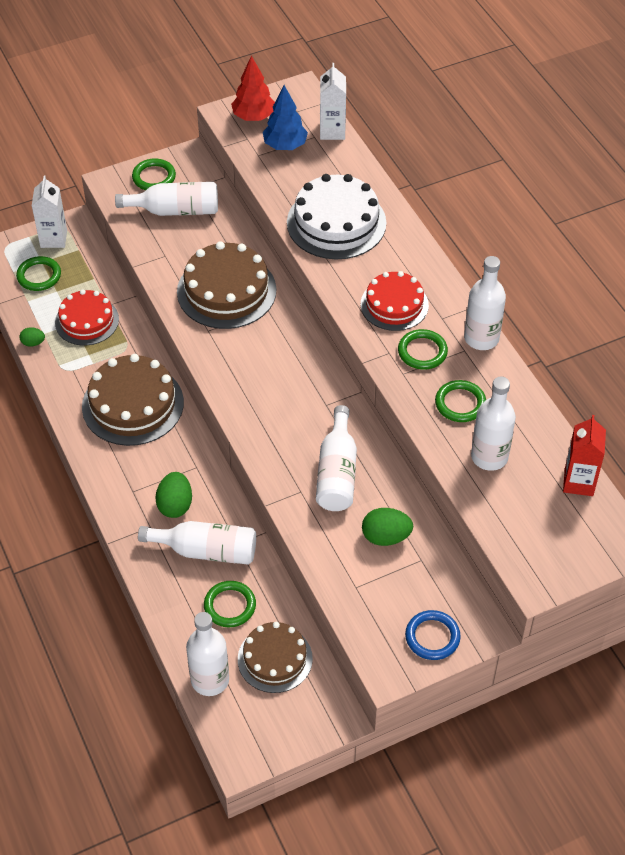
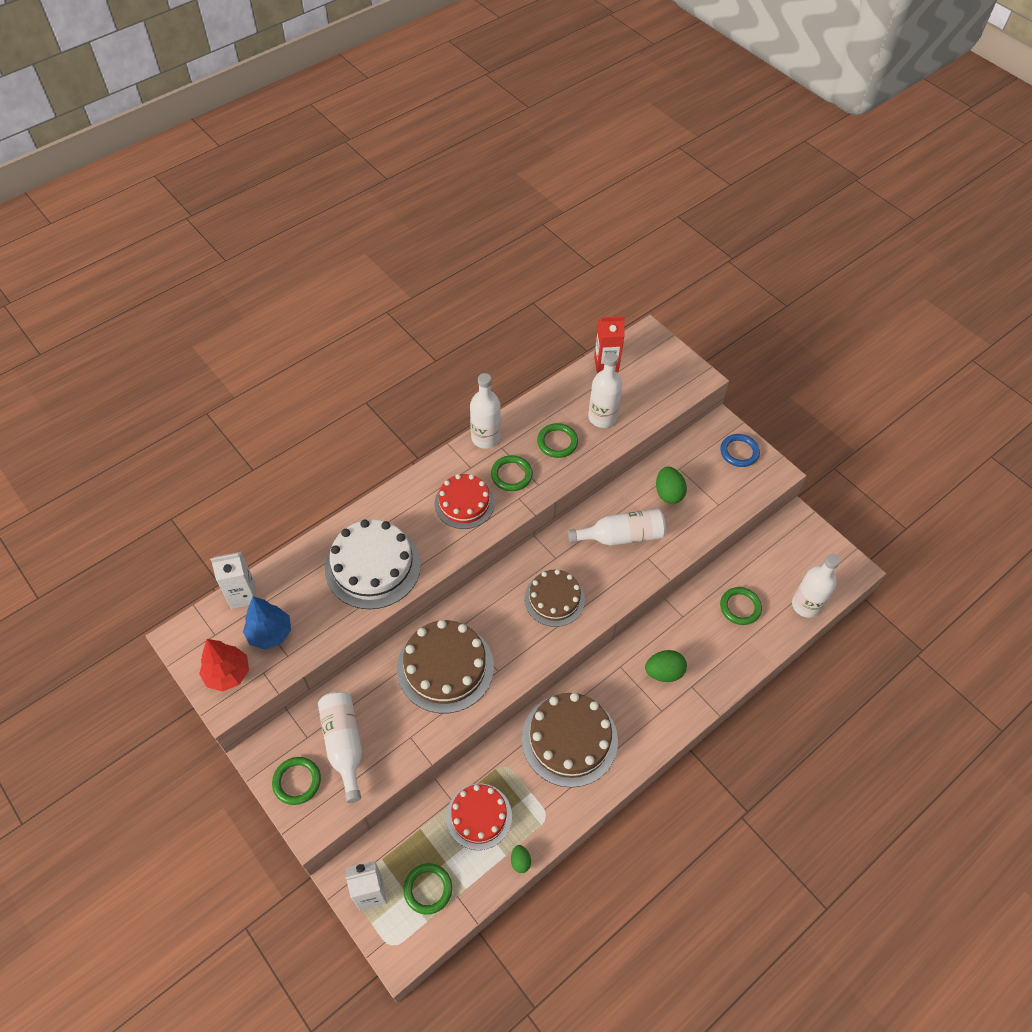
camera: 105 degrees left, 5 degrees up
white bottle [138,521,256,565] -> none
brown cake [238,622,313,693] -> brown cake moved to [524,569,585,627]

